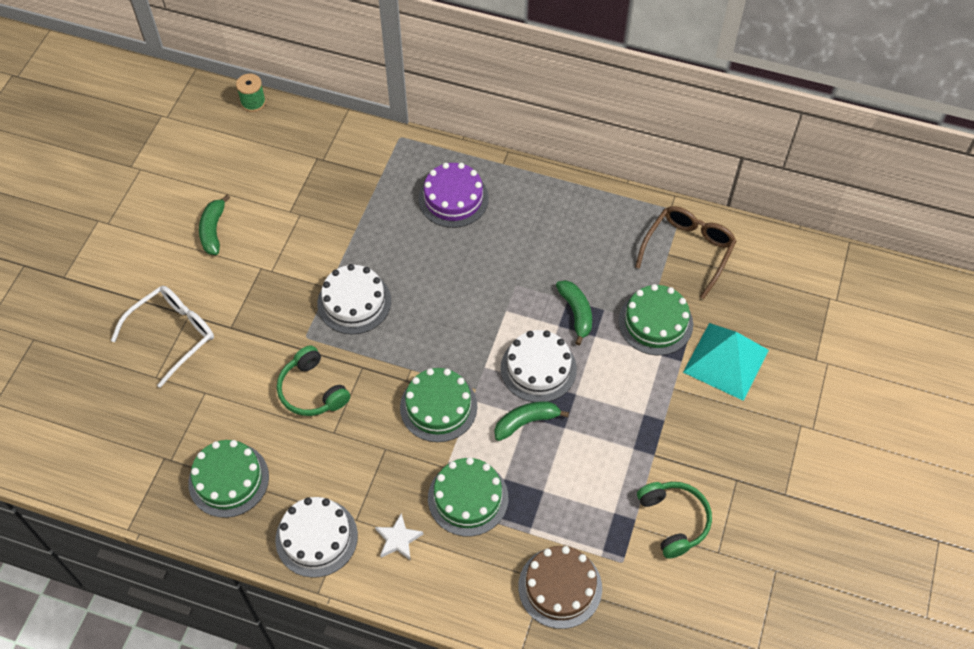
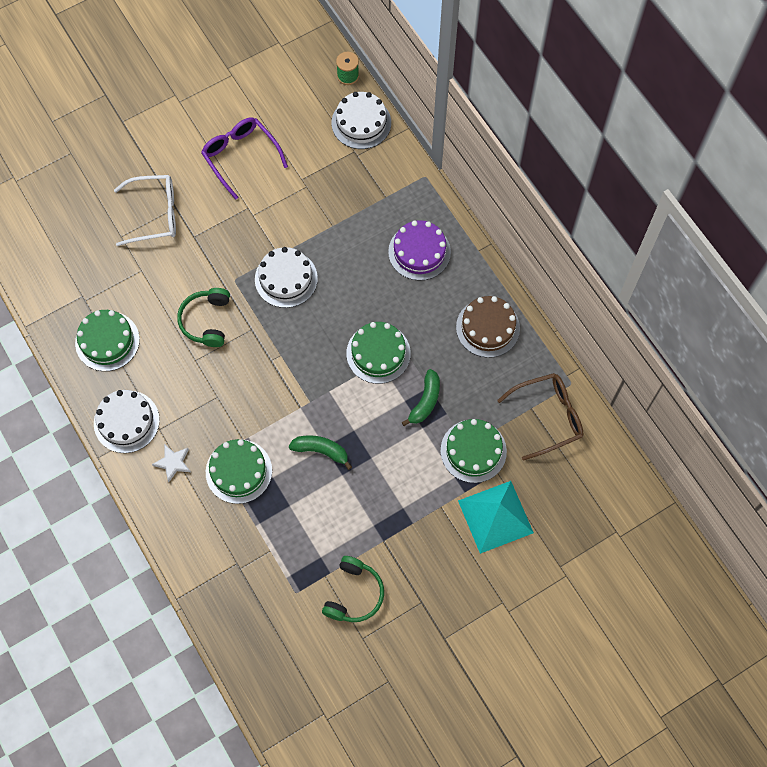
camera: 40 degrees right, 10 degrees up
green banana [199,195,230,255] -> purple glasses [201,117,288,200]
green cake [400,368,477,442] -> green cake moved to [346,322,411,384]
white cake [501,330,577,402] -> white cake moved to [332,92,391,149]
brown cake [518,546,602,629] -> brown cake moved to [456,296,520,358]

